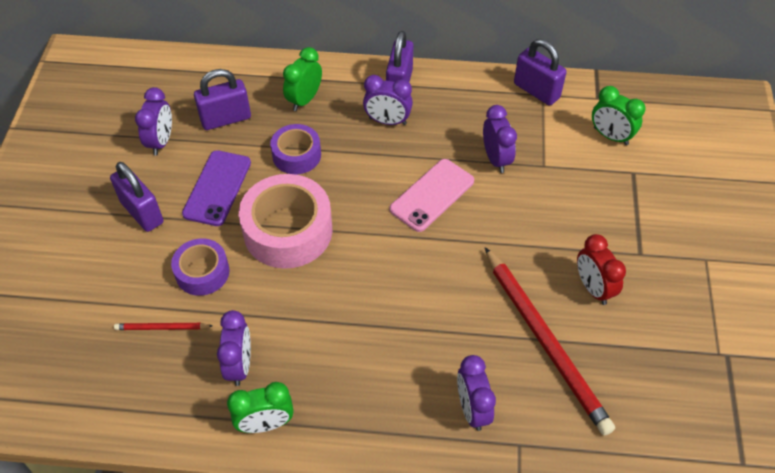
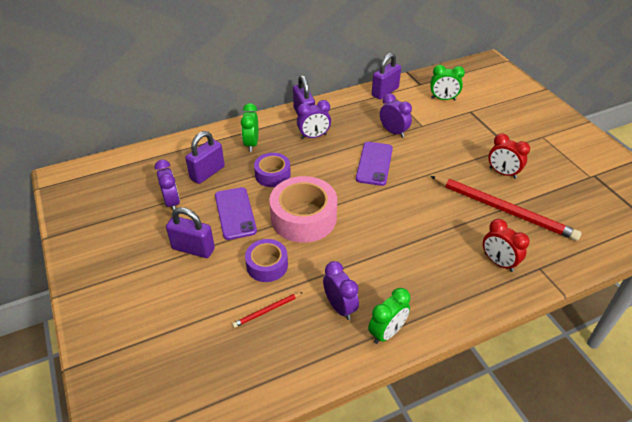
camera: 30 degrees left, 10 degrees down
pink phone [390,159,474,232] -> purple phone [356,142,393,186]
purple clock [457,355,496,431] -> red clock [483,219,530,272]
purple padlock [514,39,567,106] -> purple padlock turned 60 degrees counterclockwise [372,53,401,100]

